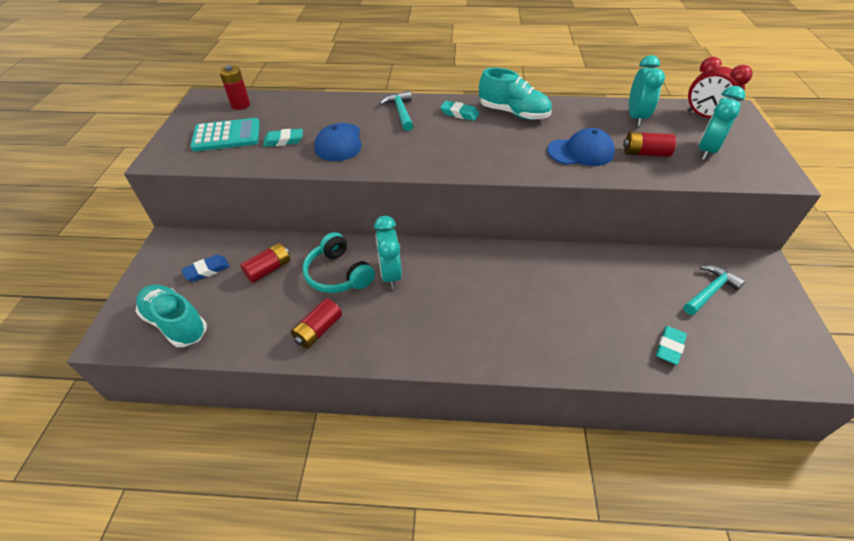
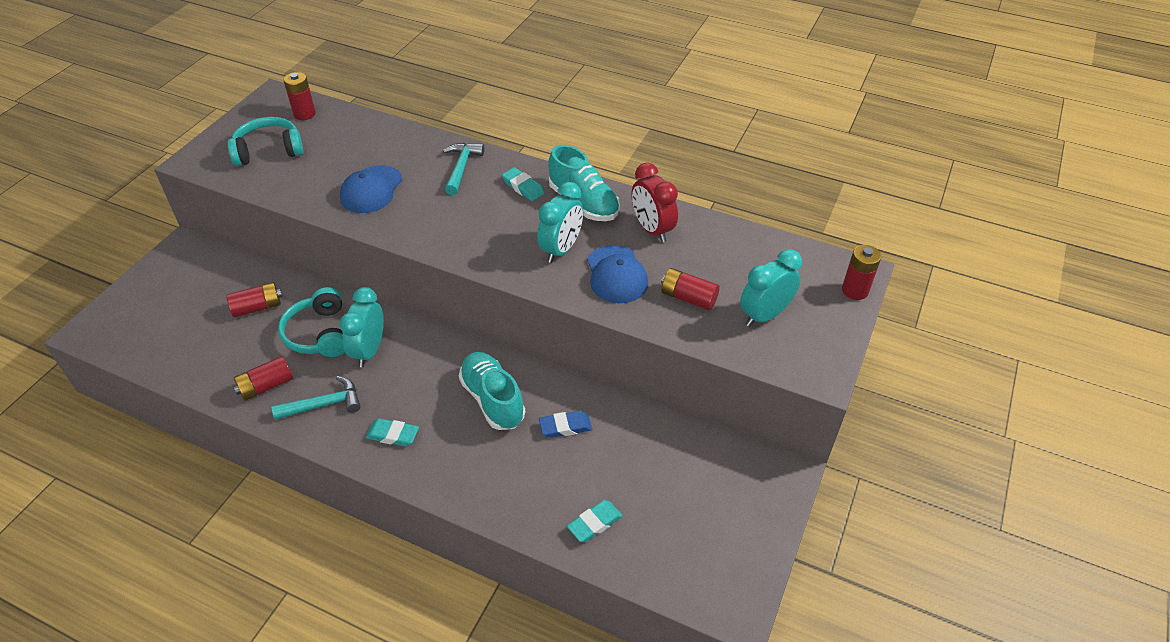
camera: 20 degrees right, 0 degrees up
turquoise shoe [135,284,207,347] -> turquoise shoe moved to [459,352,525,430]
blue eraser [181,255,230,282] -> blue eraser moved to [539,411,592,438]
turquoise calculator [190,118,260,151] -> turquoise headphones [228,117,303,166]
turquoise eraser [263,129,303,147] -> turquoise eraser moved to [366,418,419,447]
blue cap [547,128,615,166] -> blue cap turned 60 degrees clockwise [587,245,648,303]
turquoise clock [629,55,665,126] -> turquoise clock moved to [537,182,583,263]
turquoise hammer [683,265,746,315] -> turquoise hammer moved to [272,376,360,420]
red clock [687,57,753,118] -> red clock moved to [632,163,678,243]
none -> red battery [842,245,881,300]

